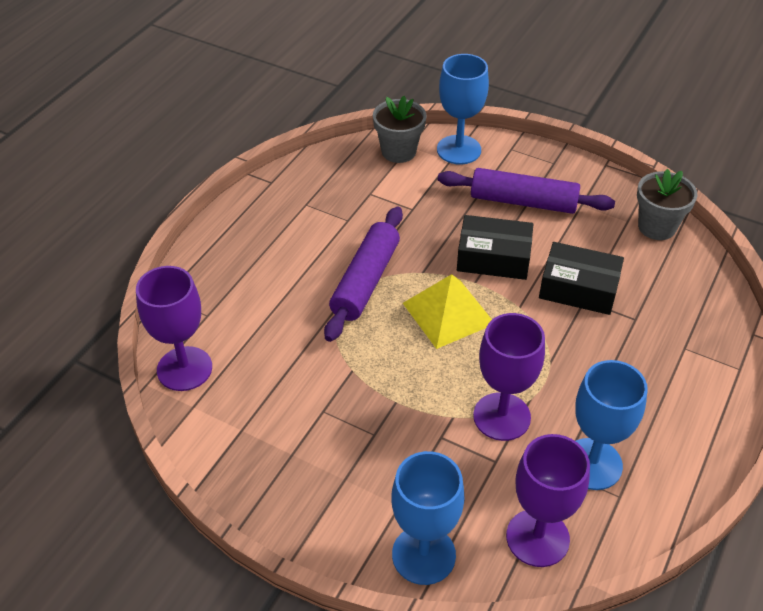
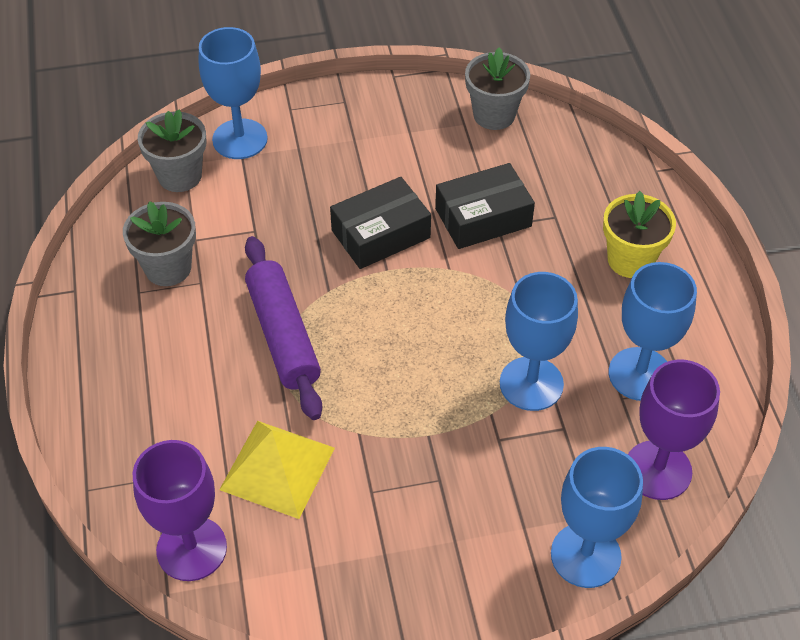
camera: 40 degrees left, 5 degrees up
yellow pyramid [403,274,492,349] -> yellow pyramid moved to [219,421,335,519]
purple rolling pin [438,168,615,214] -> none
purple goblet [473,313,545,441] -> blue goblet [500,272,578,411]
none -> grey flower pot [123,201,196,286]
none -> yellow flower pot [603,191,676,278]

